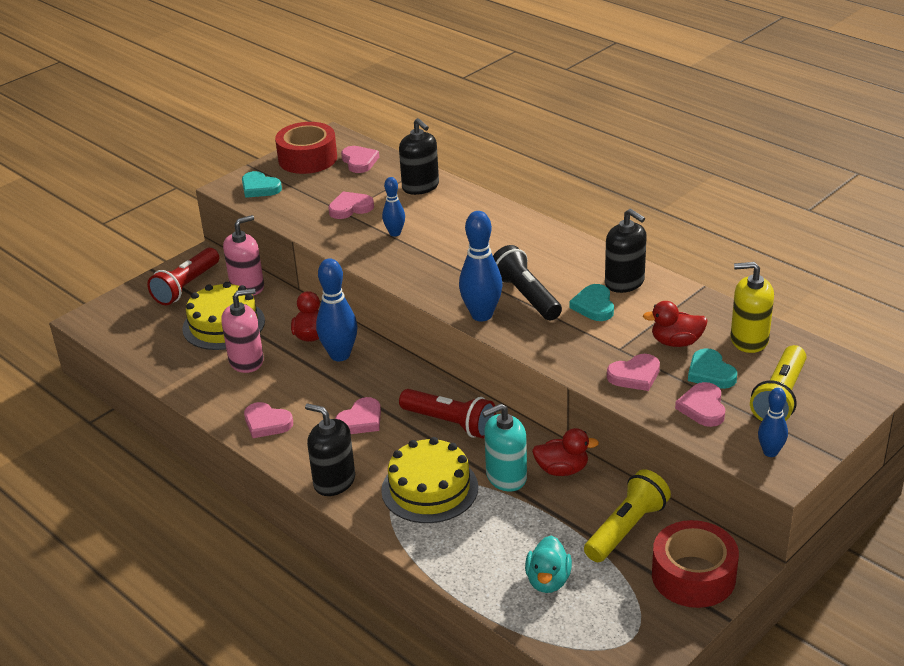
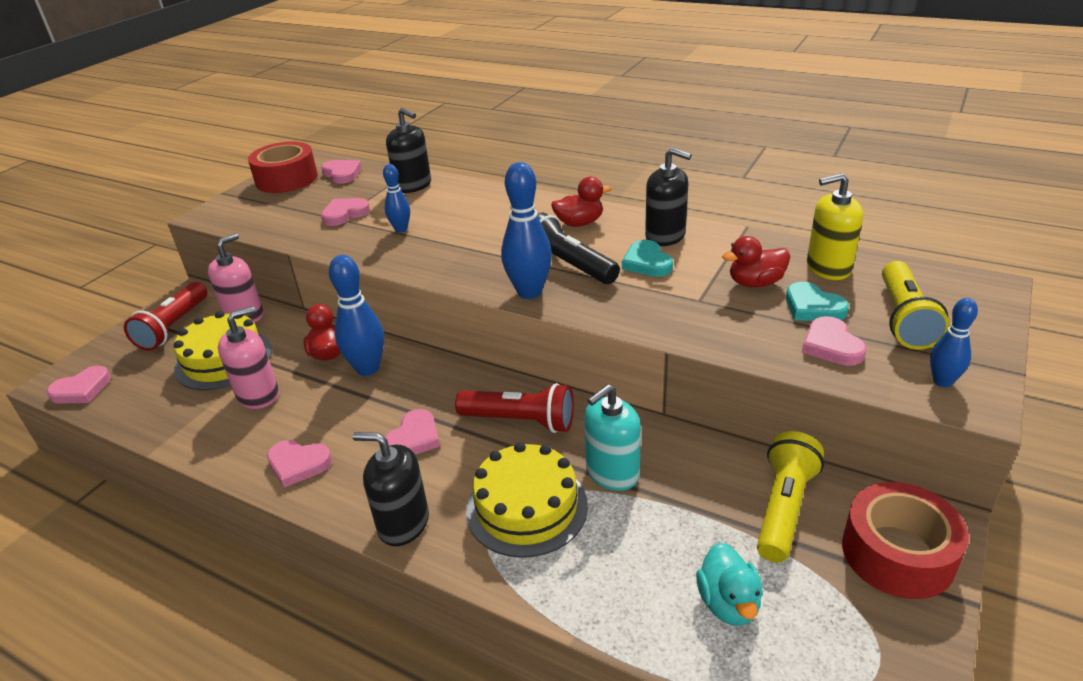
camera: 15 degrees left, 0 degrees up
turquoise heart [242,171,282,198] -> none
red duck [532,428,599,476] -> red duck moved to [551,177,612,227]
pink heart [607,354,660,391] -> pink heart moved to [47,366,111,404]

